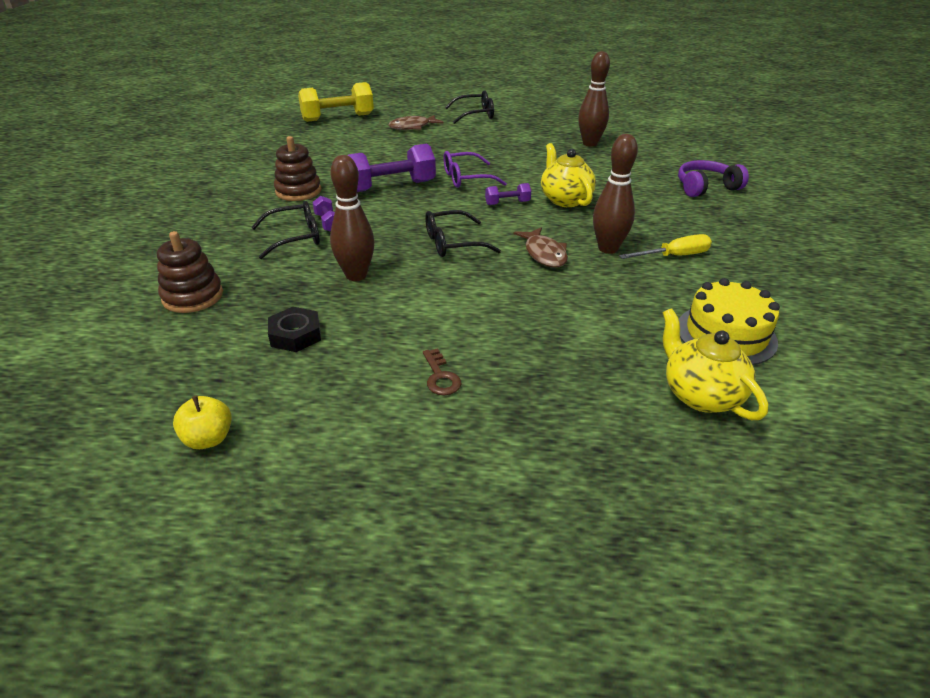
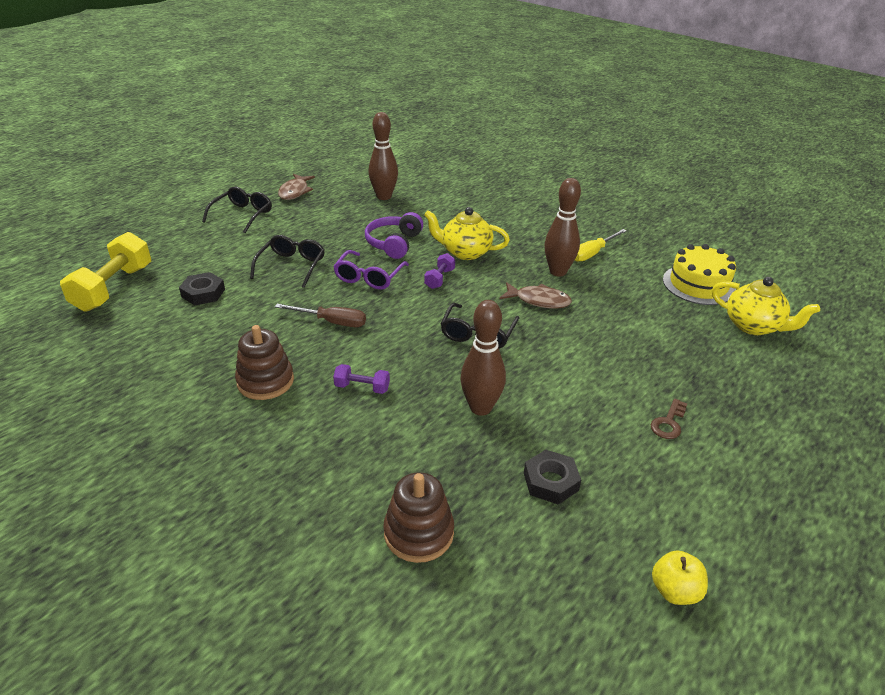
camera: 55 degrees left, 0 degrees up
black glasses [251,201,320,259] -> black glasses moved to [250,235,325,288]
purple dumbbell [348,144,436,192] -> brown screwdriver [275,304,366,327]
brown fish [388,115,444,130] -> brown fish moved to [278,174,315,200]
brown key [423,348,461,395] -> brown key turned 105 degrees clockwise [651,398,687,439]
yellow screwdriver [619,234,712,259] -> yellow screwdriver turned 150 degrees counterclockwise [575,229,627,262]
yellow teapot [662,308,768,420] -> yellow teapot turned 150 degrees counterclockwise [711,277,820,335]
purple headphones [678,160,749,197] -> purple headphones moved to [365,212,423,259]
none -> black nut [179,272,225,305]

